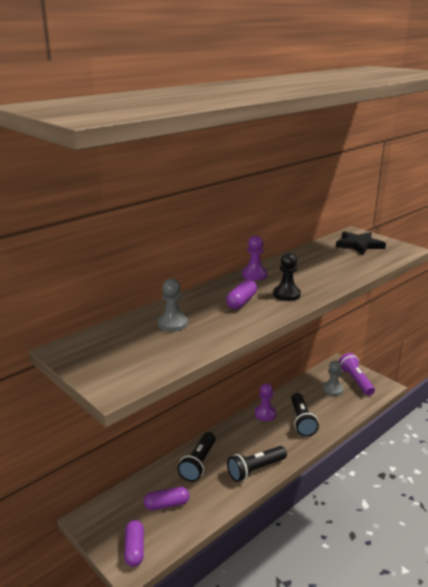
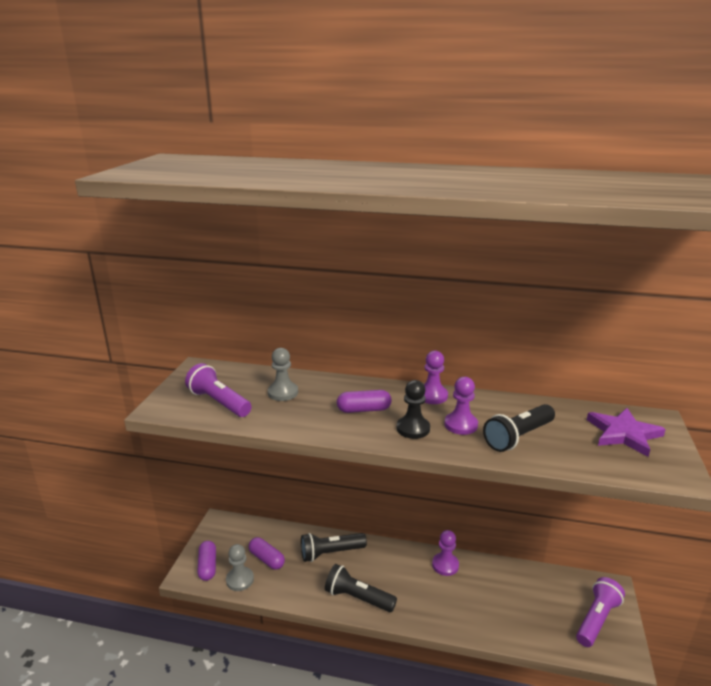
camera: 55 degrees right, 0 degrees up
purple capsule [124,520,144,567] -> purple capsule turned 60 degrees counterclockwise [197,541,216,581]
black flashlight [291,393,319,437] -> black flashlight moved to [483,404,555,452]
grey pawn [323,361,344,396] -> grey pawn moved to [226,544,254,591]
black star [336,231,386,255] -> purple star [587,408,666,457]
none -> purple flashlight [185,363,252,417]
none -> purple pawn [444,377,478,435]

